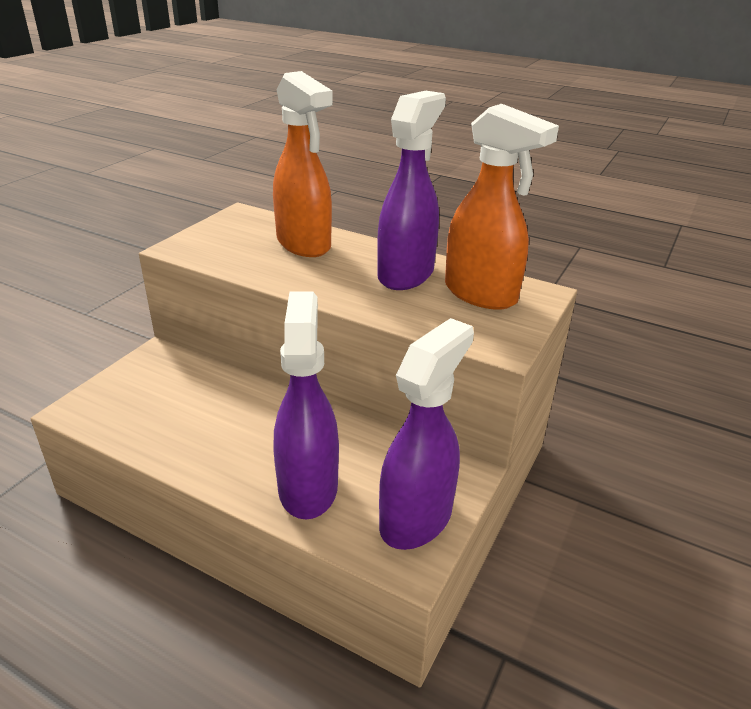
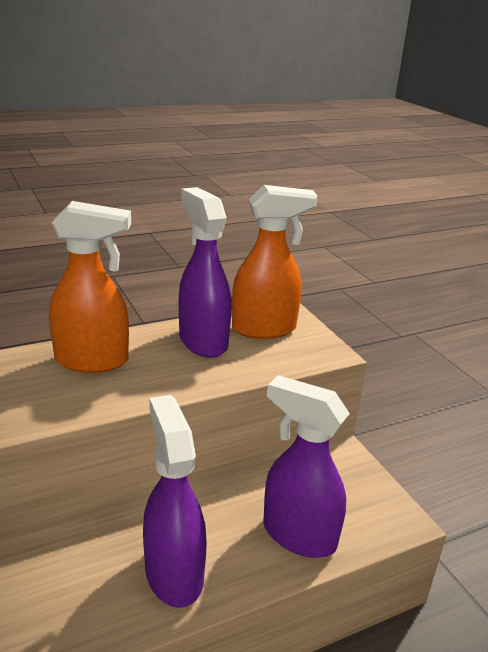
camera: 55 degrees left, 5 degrees down
purple spray bottle [379,318,474,550] -> purple spray bottle moved to [143,395,207,608]

